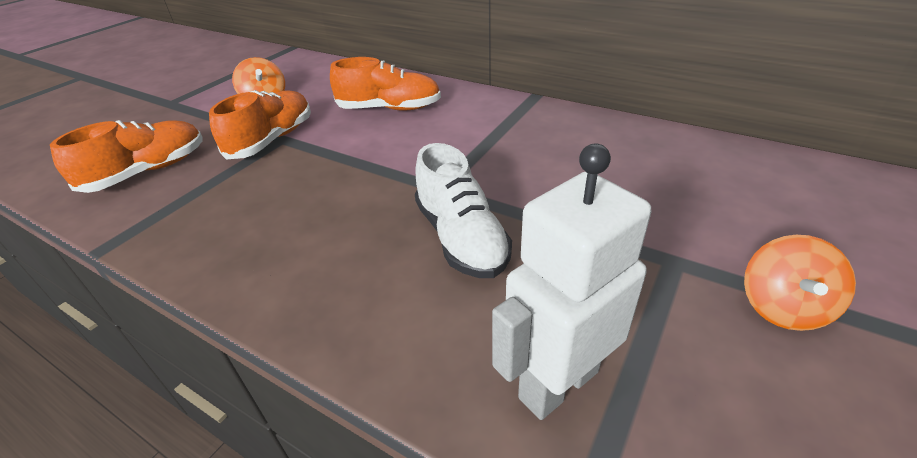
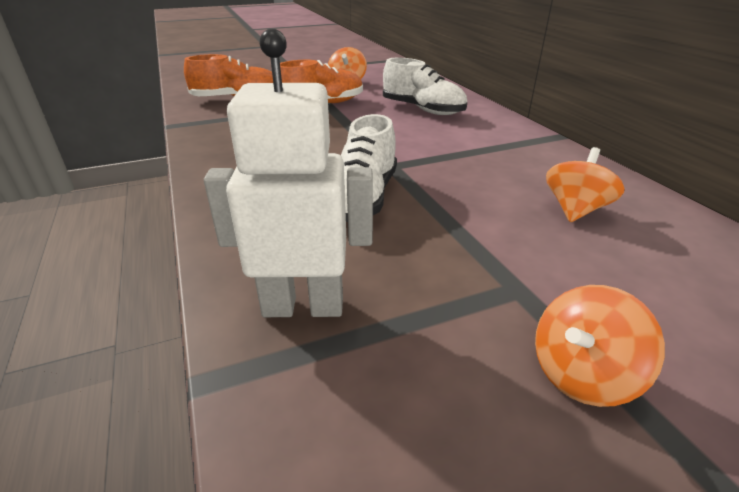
camera: 35 degrees right, 5 degrees down
orange shoe [330,57,441,110] -> white shoe [383,58,467,115]
none -> orange spinning top [546,147,624,222]

